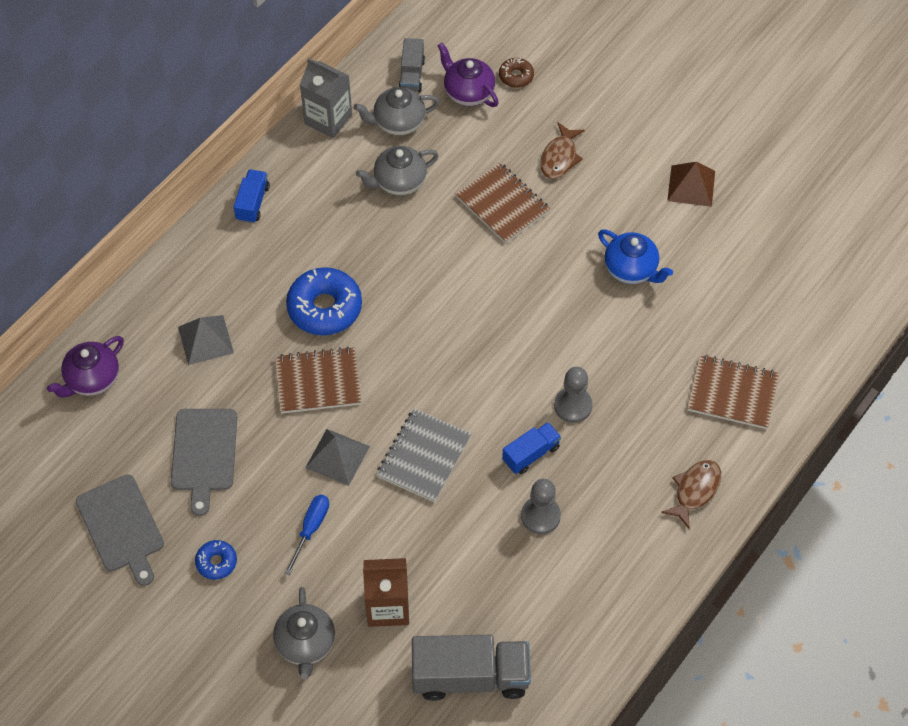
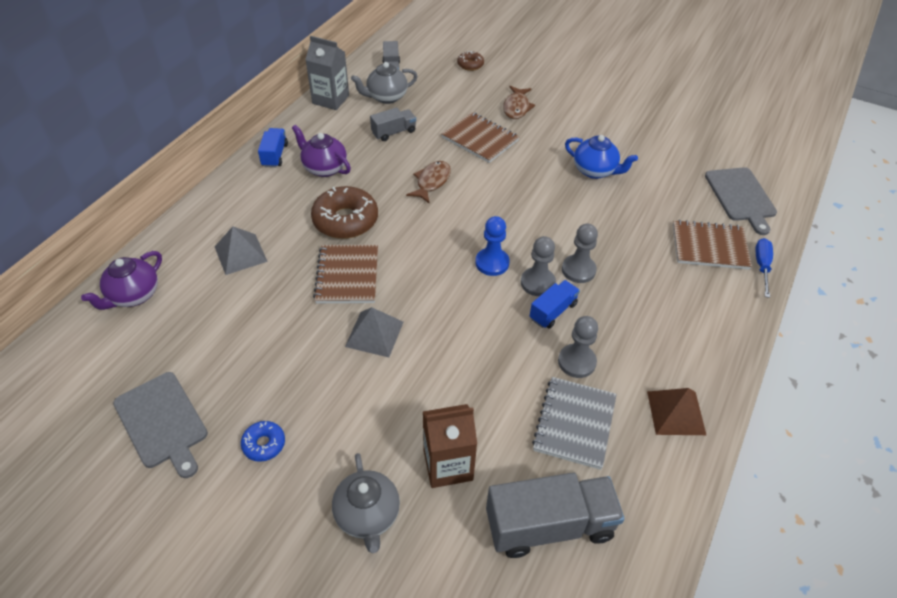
camera: 10 degrees left, 10 degrees down
grey cutting board [171,409,237,516] -> grey cutting board moved to [705,167,777,235]
brown notebook [275,347,361,414] -> brown notebook turned 75 degrees counterclockwise [313,245,378,303]
blue screwdriver [284,495,329,575] -> blue screwdriver moved to [755,238,773,298]
blue donut [286,267,362,335] -> brown donut [311,186,378,239]
grey teapot [356,146,439,195] -> grey truck [370,107,416,141]
grey notebook [376,409,471,502] -> grey notebook moved to [532,377,617,470]
purple teapot [437,43,499,107] -> purple teapot moved to [292,125,351,177]
brown fish [661,460,721,529] -> brown fish moved to [406,161,451,203]
brown pyramid [667,162,715,207] -> brown pyramid moved to [647,388,706,435]
none -> blue pawn [475,216,510,276]
none -> grey pawn [521,236,556,296]

